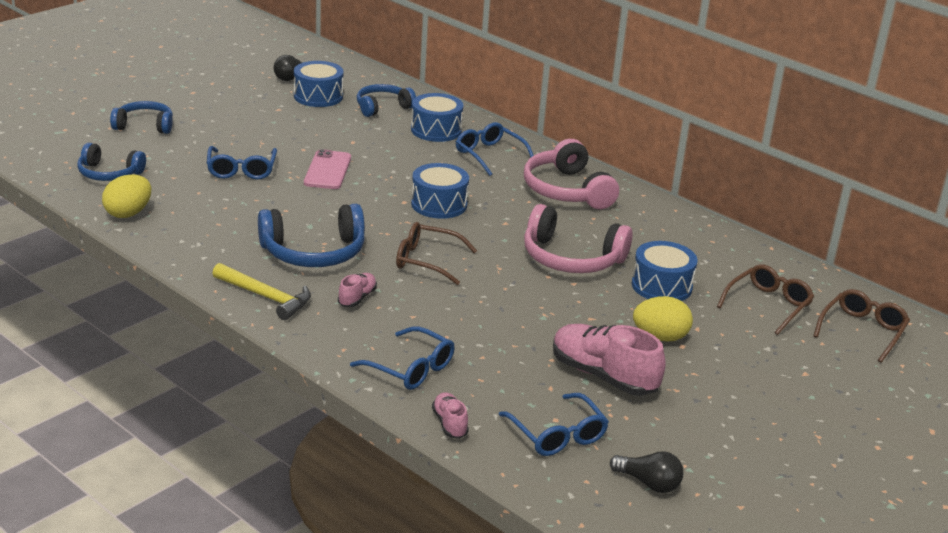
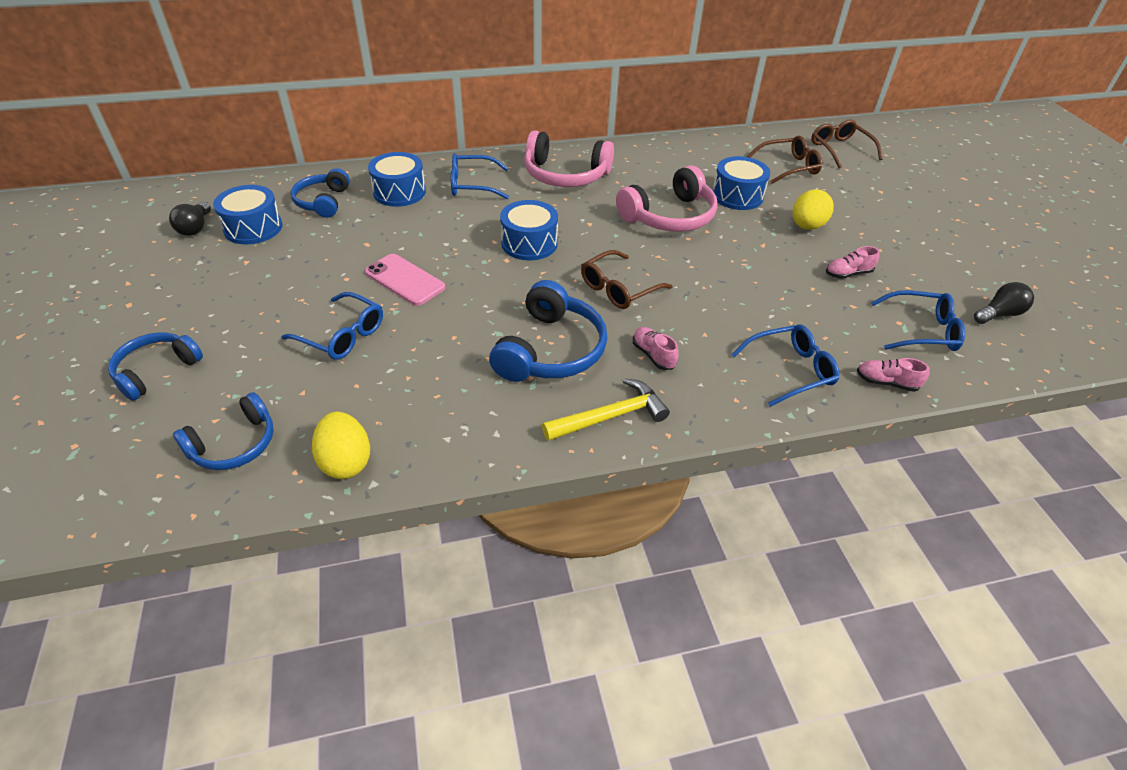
camera: 55 degrees left, 15 degrees up
pink shoe [553,324,666,396] -> pink shoe [826,246,880,279], size x0.50
brown glasses [717,264,814,335] -> brown glasses turned 90 degrees clockwise [747,136,822,184]

